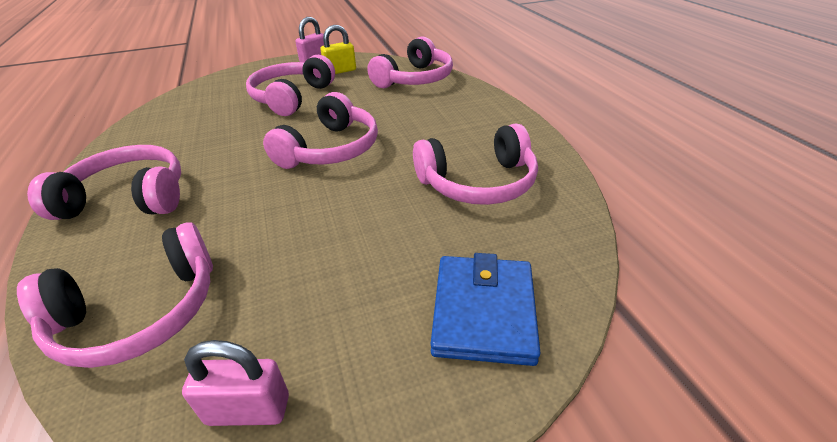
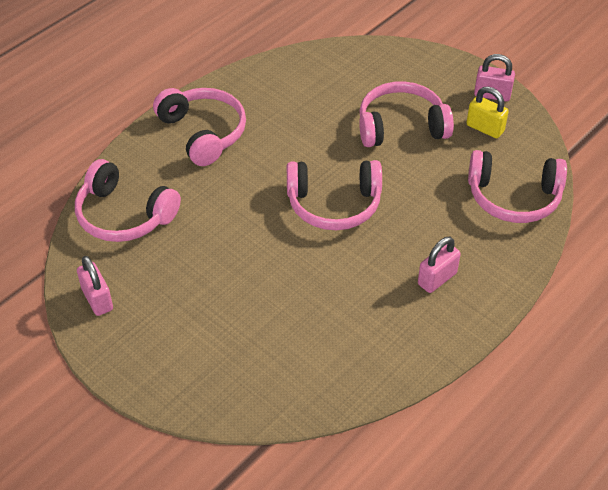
camera: 60 degrees right, 10 degrees up
pink headphones [413,123,538,205] -> none
blue wallet [431,253,541,366] -> none
none -> pink padlock [418,237,461,293]

